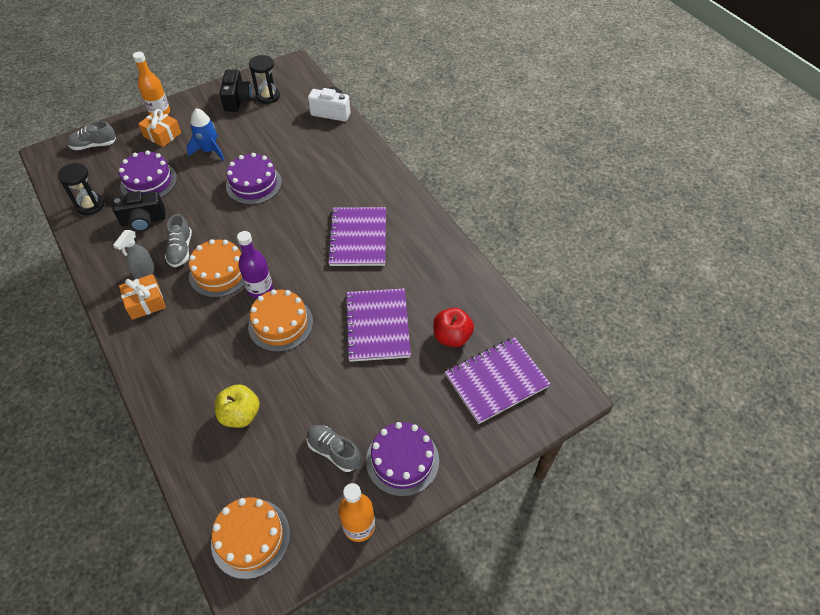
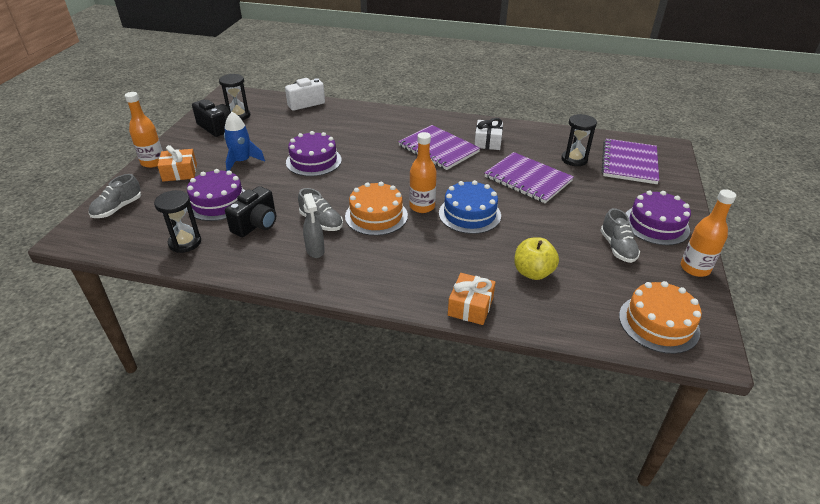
camera: 45 degrees left, 15 degrees down
orange gift [119,274,166,320] -> orange gift moved to [448,273,496,325]
purple bottle [237,231,273,298] -> orange bottle [409,132,437,213]
orange cake [248,289,313,352] -> blue cake [439,180,501,234]
grey shoe [307,425,361,472] -> grey shoe turned 90 degrees counterclockwise [600,208,640,263]
red apple [433,308,474,347] -> black hourglass [562,114,597,166]
none -> white gift [474,118,503,150]

